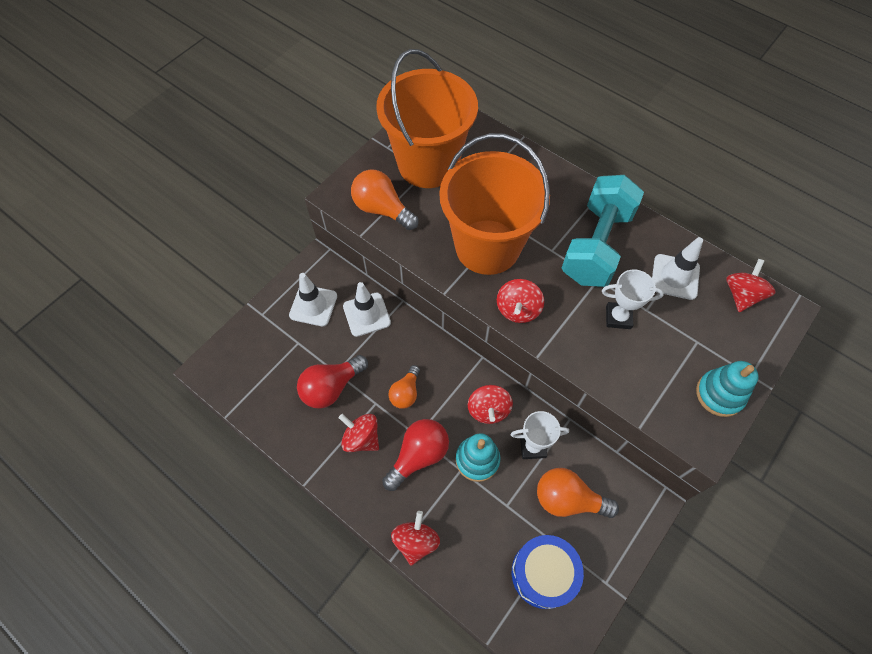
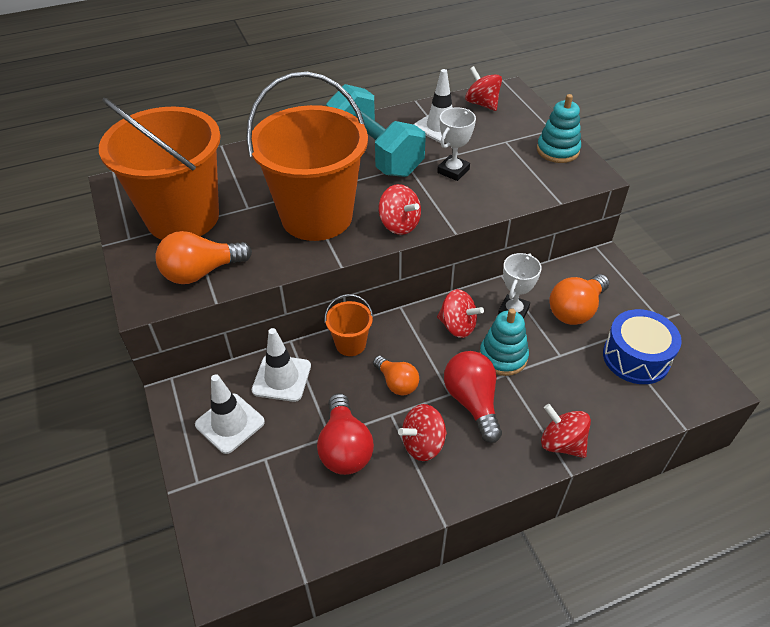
camera: 60 degrees left, 15 degrees down
none -> orange bucket [325,294,373,356]

